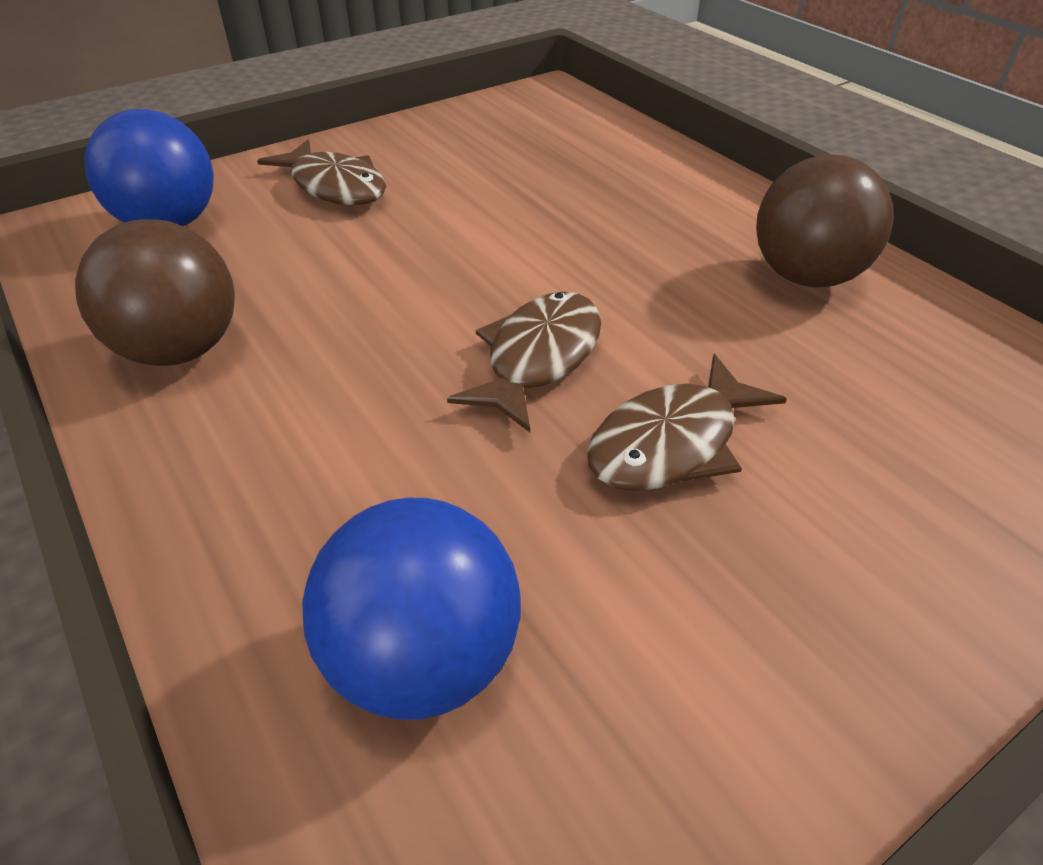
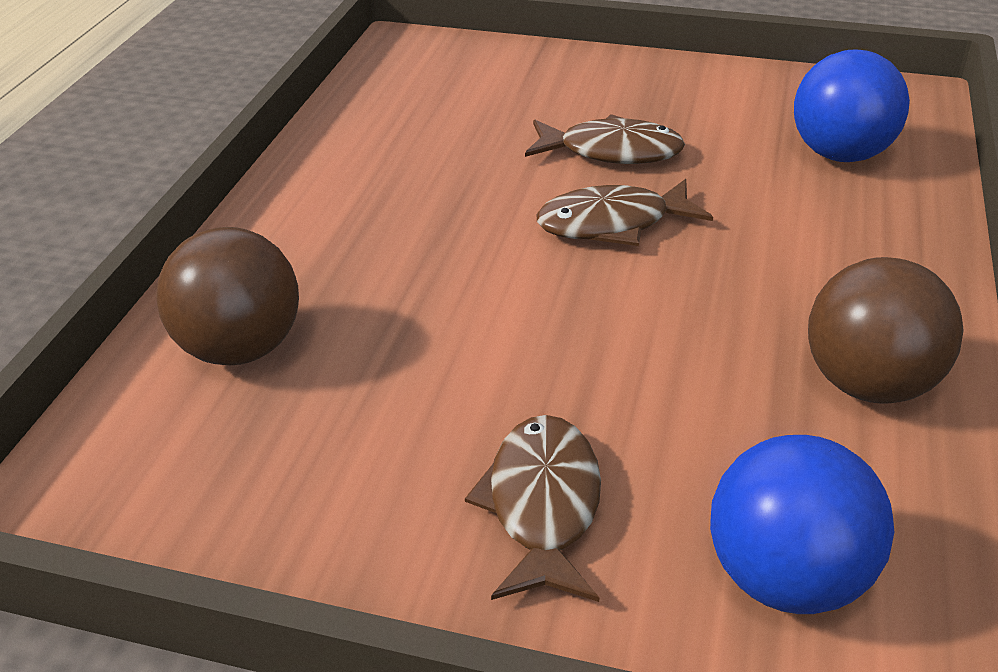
camera: 130 degrees left, 5 degrees down
brown ball [756,155,894,287] -> brown ball moved to [156,227,299,365]

